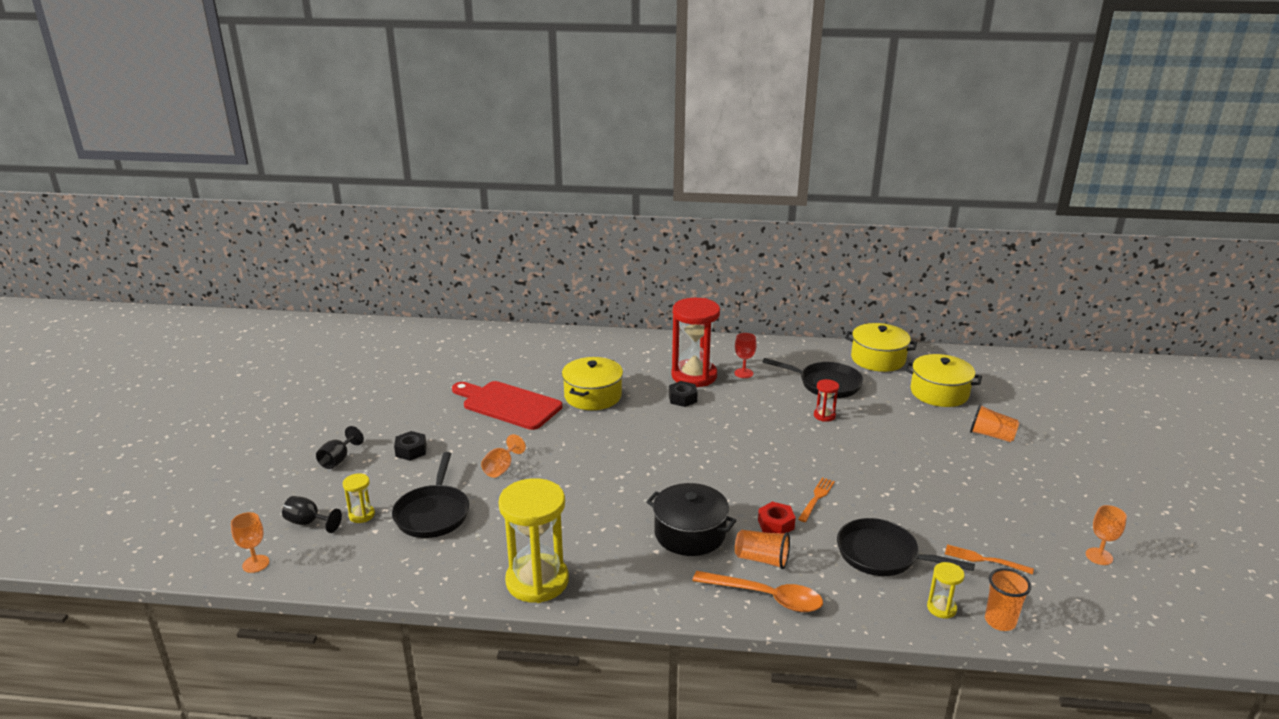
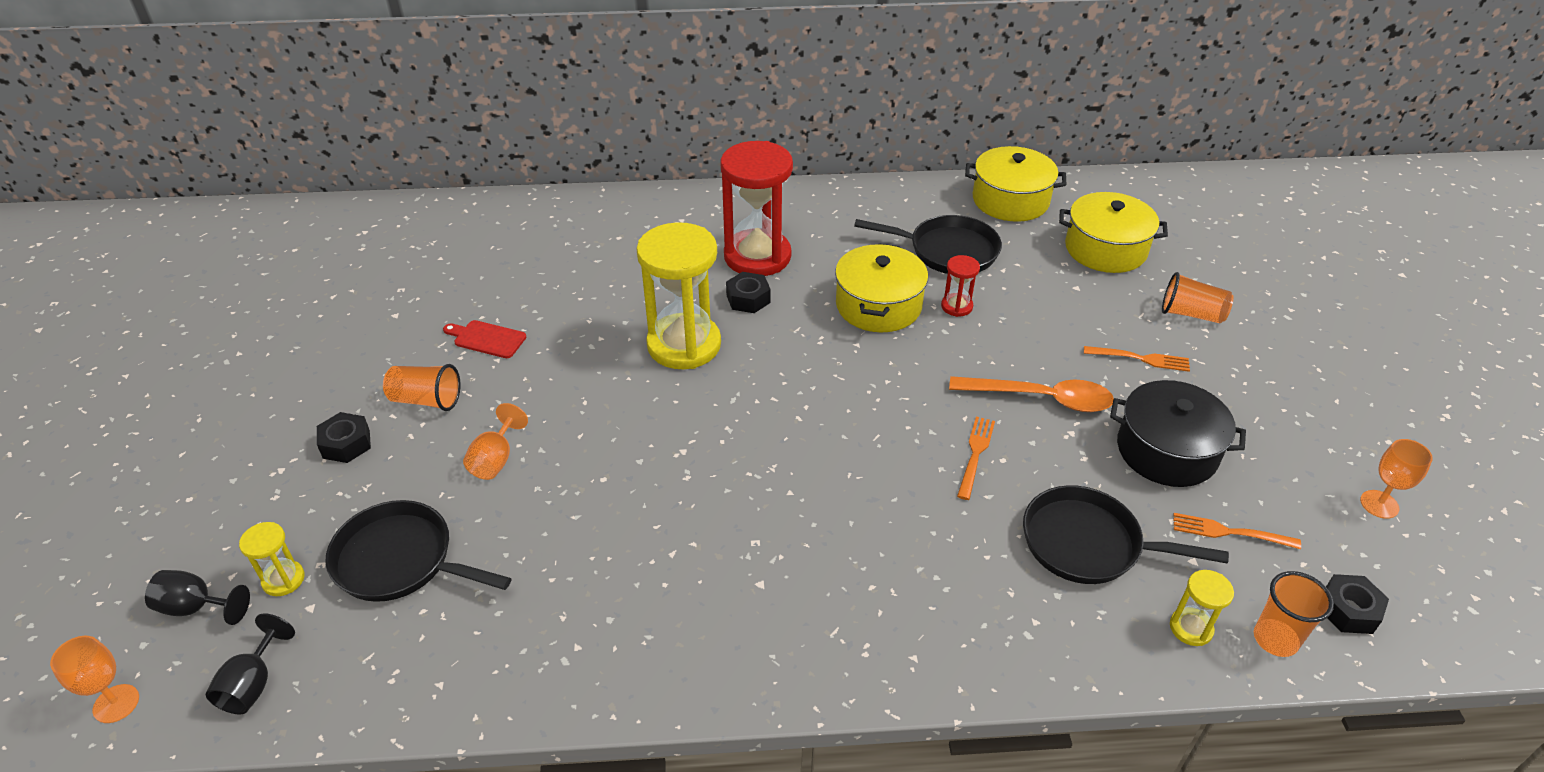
camera: 10 degrees left, 15 degrees up
black goblet [316,426,364,469] -> black goblet moved to [206,613,295,714]
black pan [392,452,469,538] -> black pan turned 120 degrees clockwise [325,500,512,602]
red cutting board [452,381,562,430] -> red cutting board [443,320,526,358], size x0.47
yellow hourglass [498,478,569,603] -> yellow hourglass moved to [636,222,721,369]
yellow pot [562,357,623,410] -> yellow pot moved to [835,244,928,332]
black pot [646,483,737,556] -> black pot moved to [1110,380,1246,487]
orange spoon [692,571,823,612] -> orange spoon moved to [949,376,1114,412]
red goblet [734,333,757,378] -> none
orange cup [735,530,790,569] -> orange cup moved to [383,364,461,411]
red nut [758,502,796,534] -> none
none -> orange fork [1084,346,1190,372]
none -> black nut [1326,574,1389,634]

